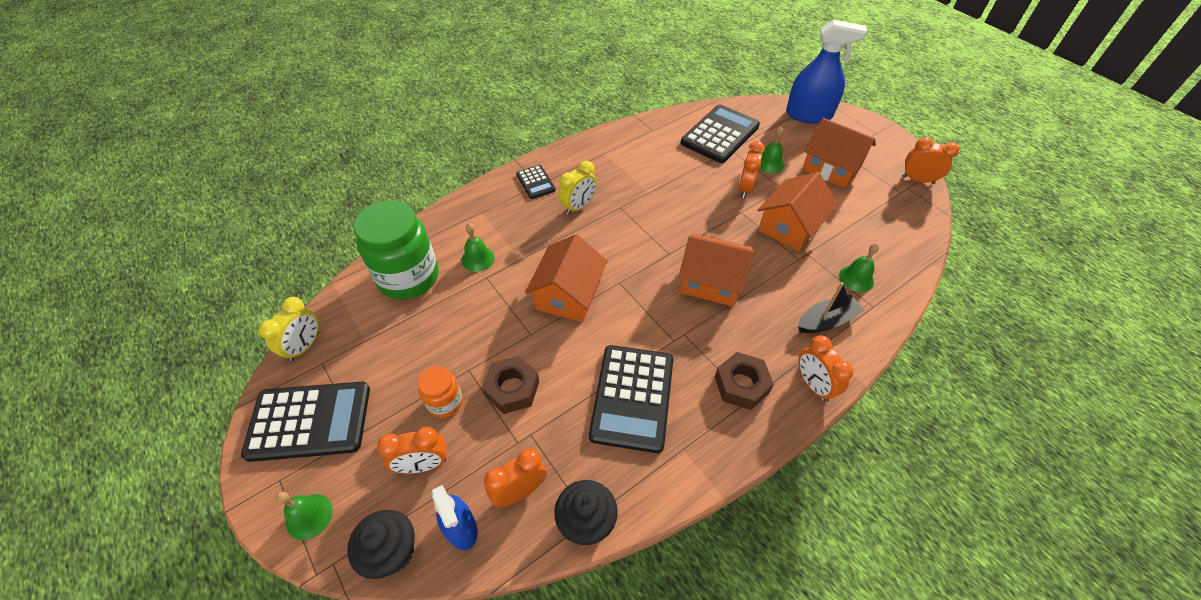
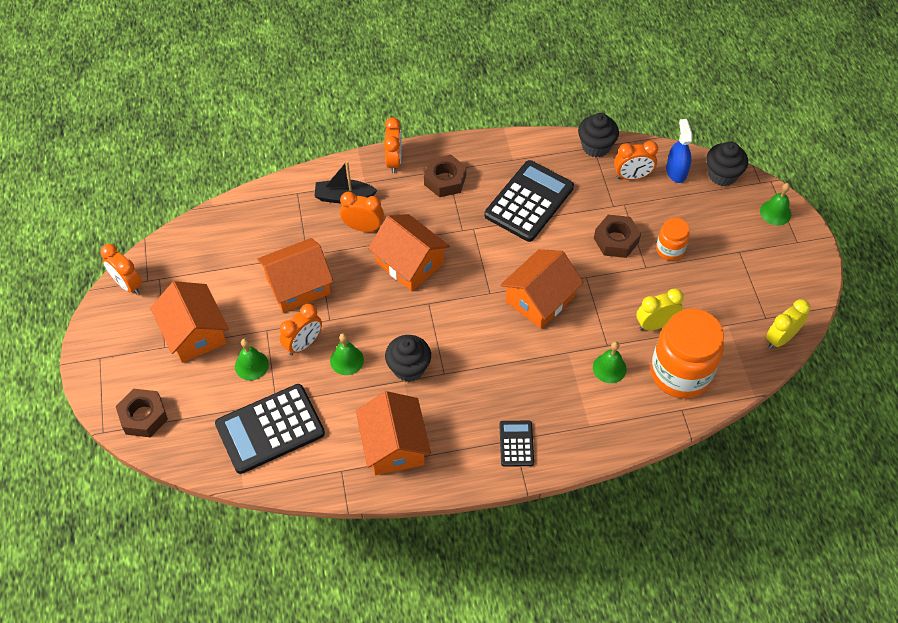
camera: 155 degrees left, 5 degrees up
black calculator [241,382,370,462] -> none
green jar [354,201,438,300] -> orange jar [651,309,724,398]
orange clock [377,427,446,473] -> orange clock moved to [340,192,384,232]
yellow clock [558,161,597,215] -> yellow clock moved to [636,288,684,331]
blue spray bottle [786,20,867,124] -> brown nut [116,388,168,437]
green bell [839,243,879,292] -> green bell moved to [330,333,364,375]
none -> orange house [356,391,431,475]
none -> black cupcake [385,335,431,382]

